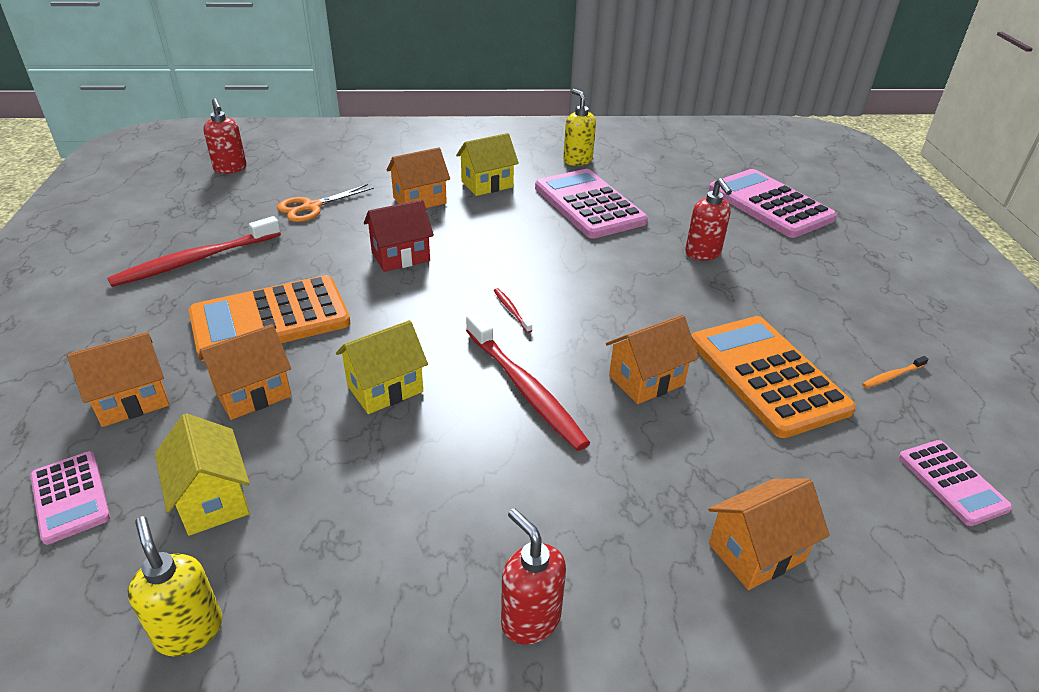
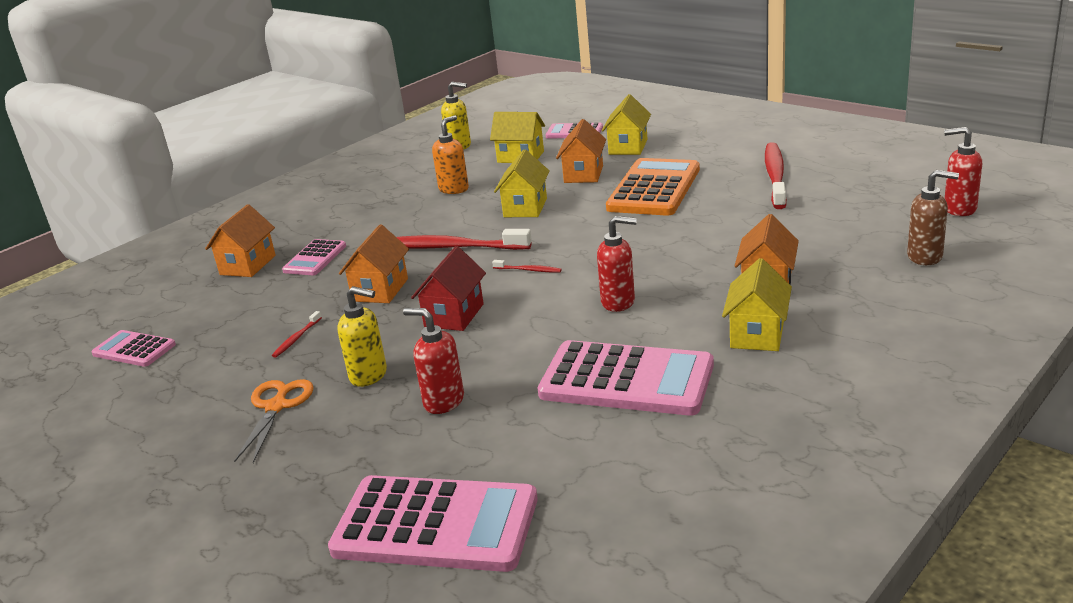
camera: 140 degrees right, 10 degrees down
orange house [67,332,170,427] -> yellow house [602,94,651,155]
orange scissors [277,184,374,222] -> orange scissors moved to [234,379,313,463]
red house [364,200,434,272] -> red house moved to [411,246,486,331]
red soap dispenser [501,508,566,645] -> red soap dispenser moved to [597,216,637,312]
yellow soap dispenser [563,89,596,166] -> yellow soap dispenser moved to [337,286,387,387]
orange calculator [692,316,856,438] -> red toothbrush [272,311,322,358]
orange toothbrush [862,356,929,388] -> none
none -> pink calculator [282,239,346,275]
none -> orange soap dispenser [432,115,469,194]
none -> brown soap dispenser [907,170,959,265]

